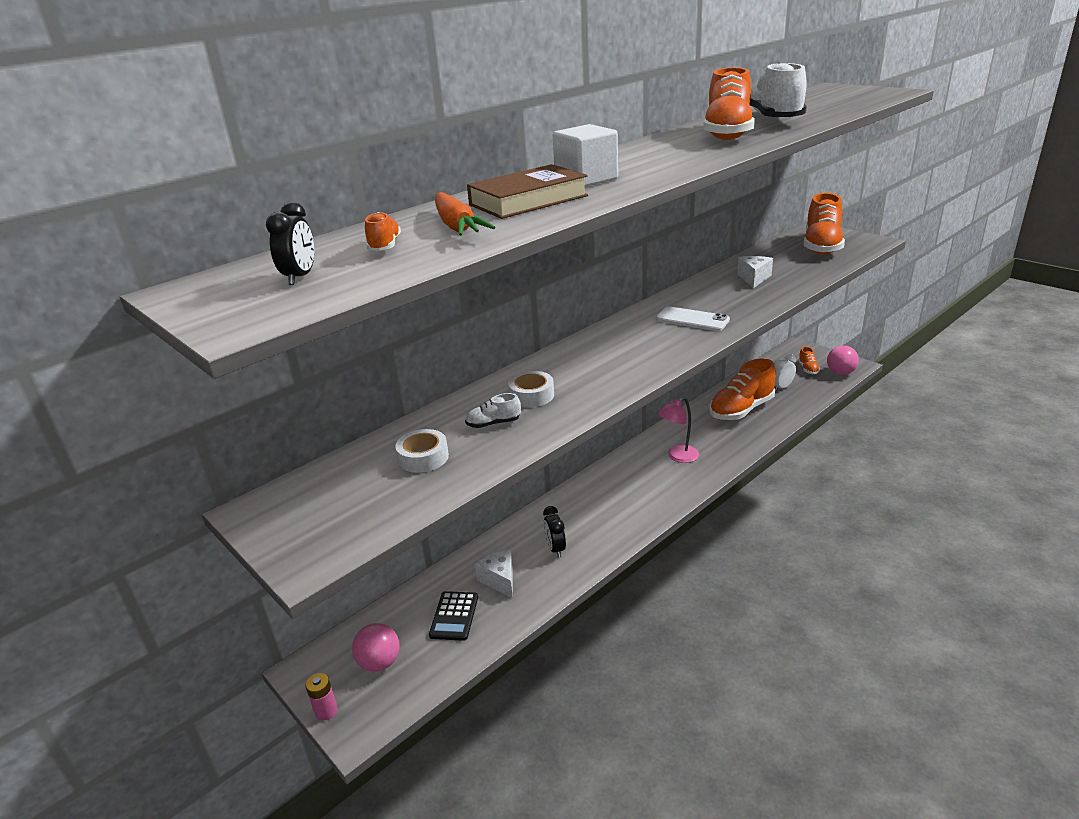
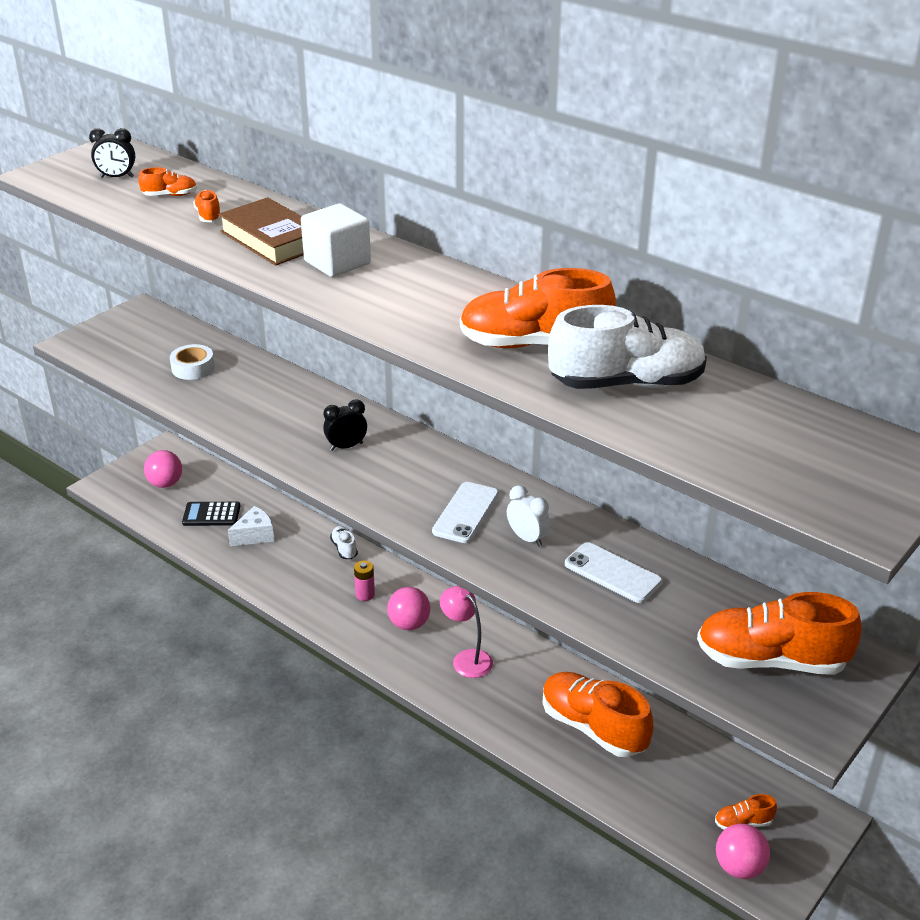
camera: 80 degrees right, 5 degrees up
pink battery [305,673,338,721] -> pink battery moved to [354,561,375,601]
orange carrot [435,192,495,236] -> orange shoe [193,190,221,222]
white shoe [465,393,521,428] -> white shoe moved to [330,526,358,559]
white tape [508,371,554,407] -> none
black clock [543,506,566,558] -> black clock moved to [323,400,367,451]
white cheese [737,256,773,288] -> white phone [565,542,663,603]
white clock [774,354,796,391] -> white clock moved to [507,485,550,547]
none -> pink ball [387,587,430,630]

